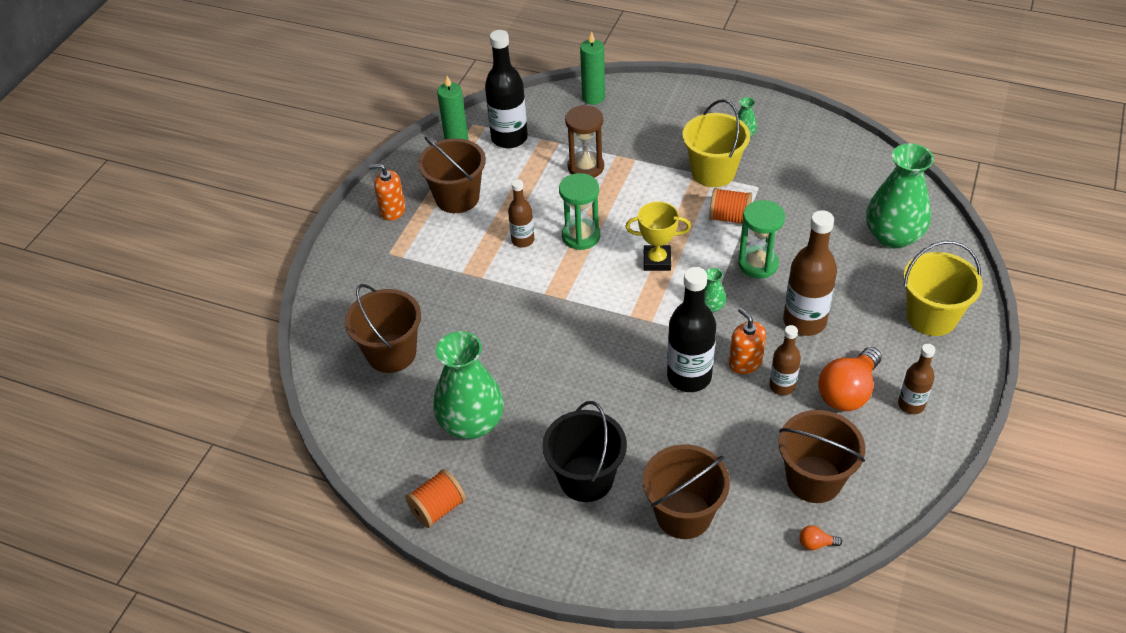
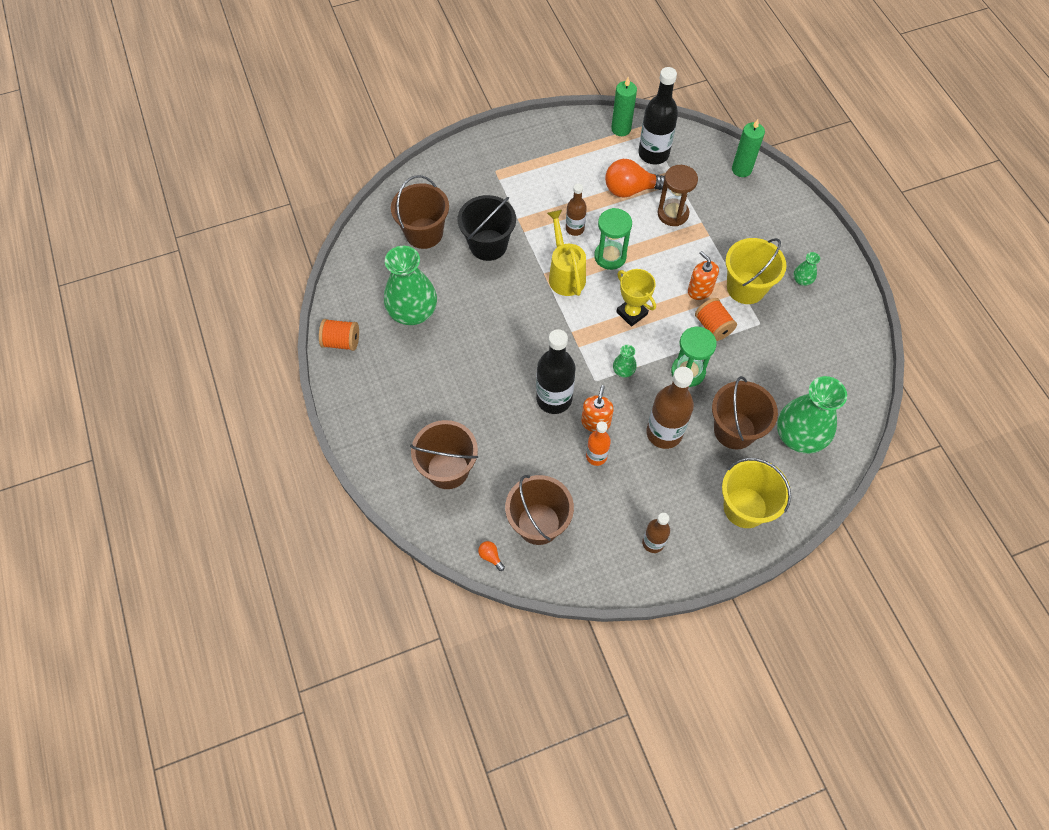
camera: 45 degrees right, 15 degrees up
orange soap dispenser [369,164,405,220] -> orange soap dispenser moved to [688,251,719,300]
brown bucket [418,137,486,213] -> brown bucket moved to [712,376,778,449]
black bucket [542,401,627,502] -> black bucket moved to [458,195,516,261]
brown bottle [769,325,801,395] -> orange bottle [586,421,611,466]
orange light bulb [818,347,882,411] -> orange light bulb moved to [605,159,665,198]
none -> yellow watering can [547,210,586,296]

